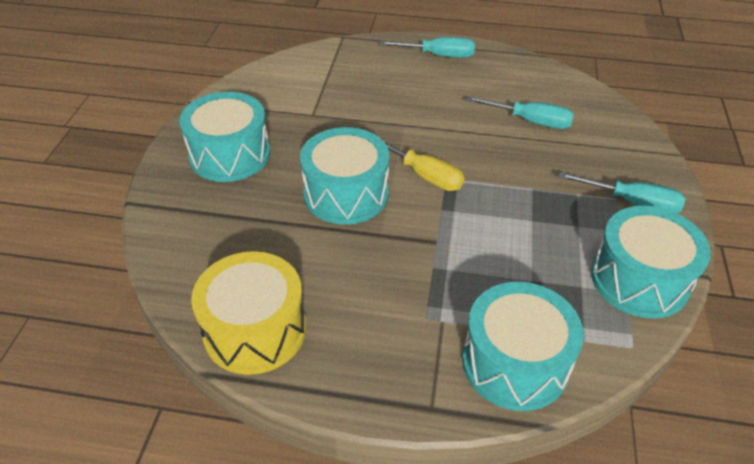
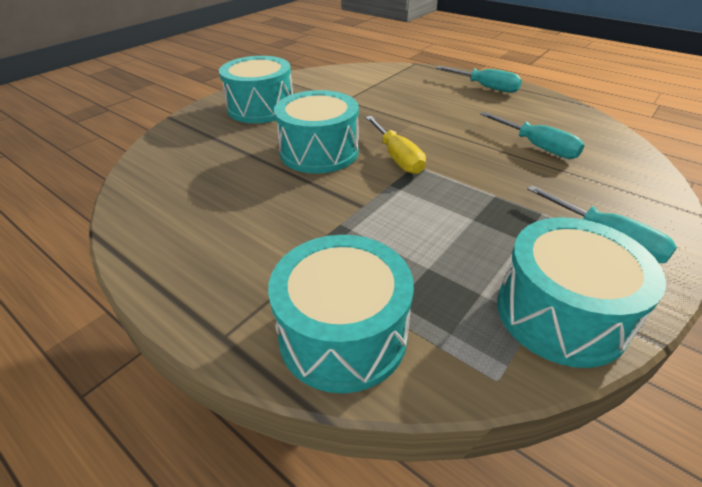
camera: 30 degrees right, 5 degrees down
yellow drum [191,251,306,375] -> none

